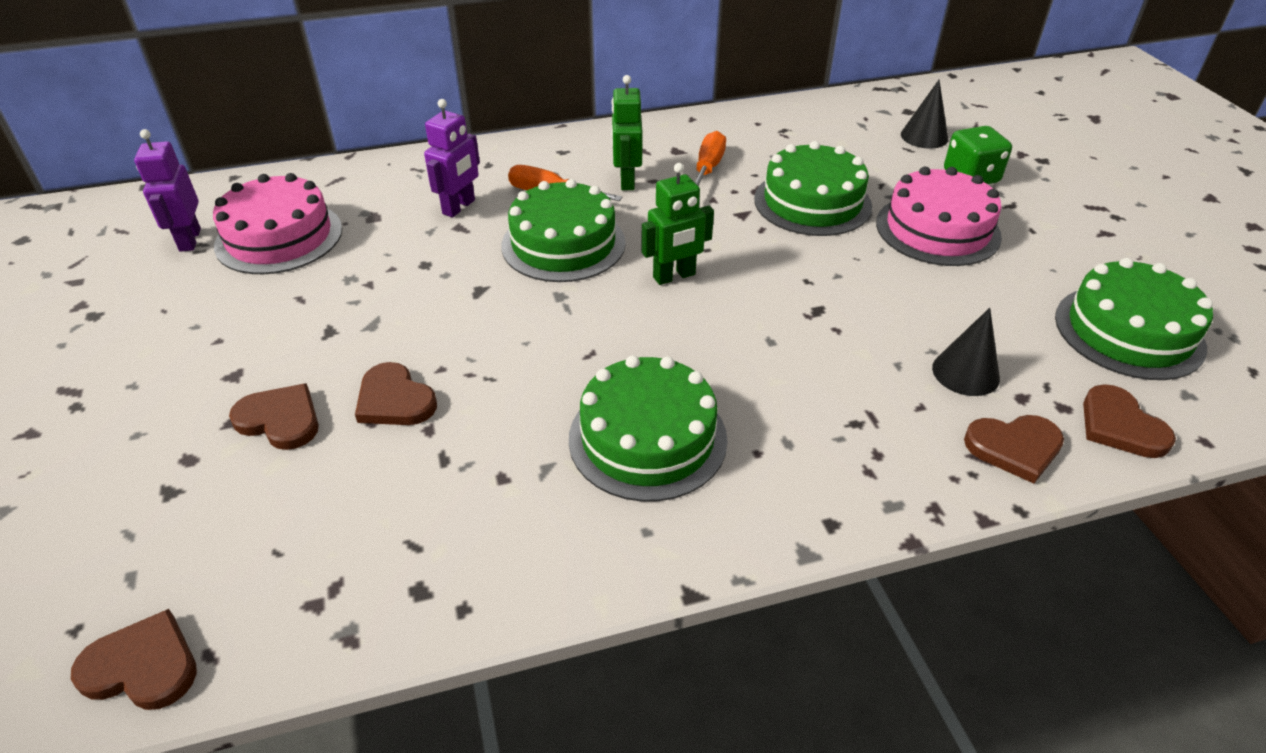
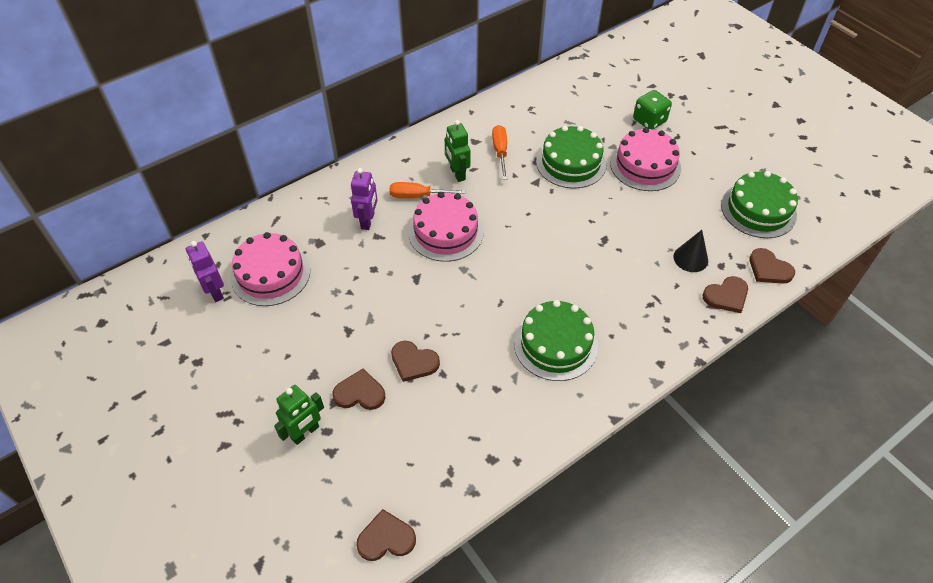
camera: 20 degrees left, 10 degrees up
green cake [501,179,626,282] -> pink cake [408,192,484,262]
green robot [641,163,714,285] -> green robot moved to [274,385,324,445]
black cone [901,80,948,148] -> none

